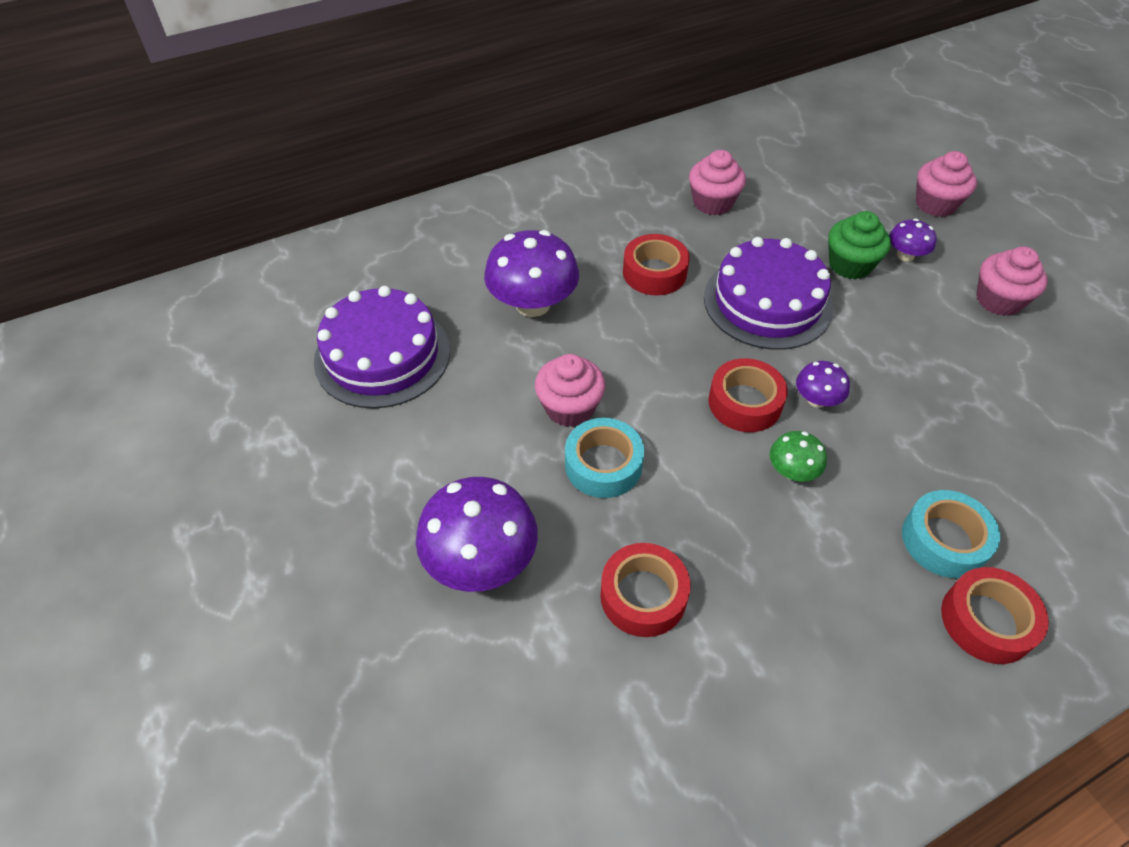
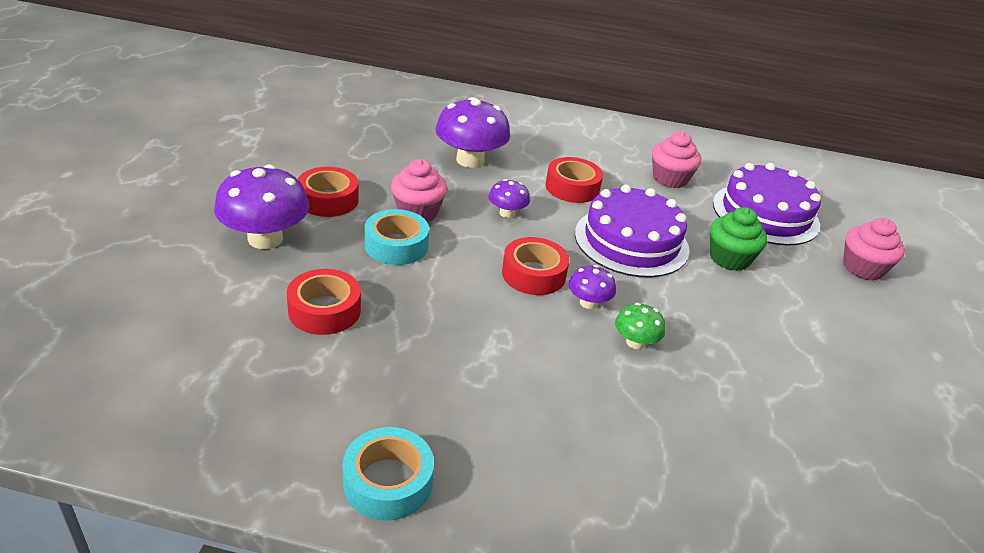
camera: 35 degrees right, 15 degrees down
purple cake [314,286,450,409] -> purple cake moved to [713,163,821,246]
green mushroom [770,431,827,481] -> green mushroom moved to [615,303,665,349]
purple mushroom [889,219,937,261] -> purple mushroom moved to [489,179,530,218]
turquoise tape [902,490,1000,578] -> turquoise tape moved to [343,427,434,521]
red tape [941,567,1049,664] -> red tape moved to [297,167,359,217]
pink cupcake [976,246,1048,316] -> none

